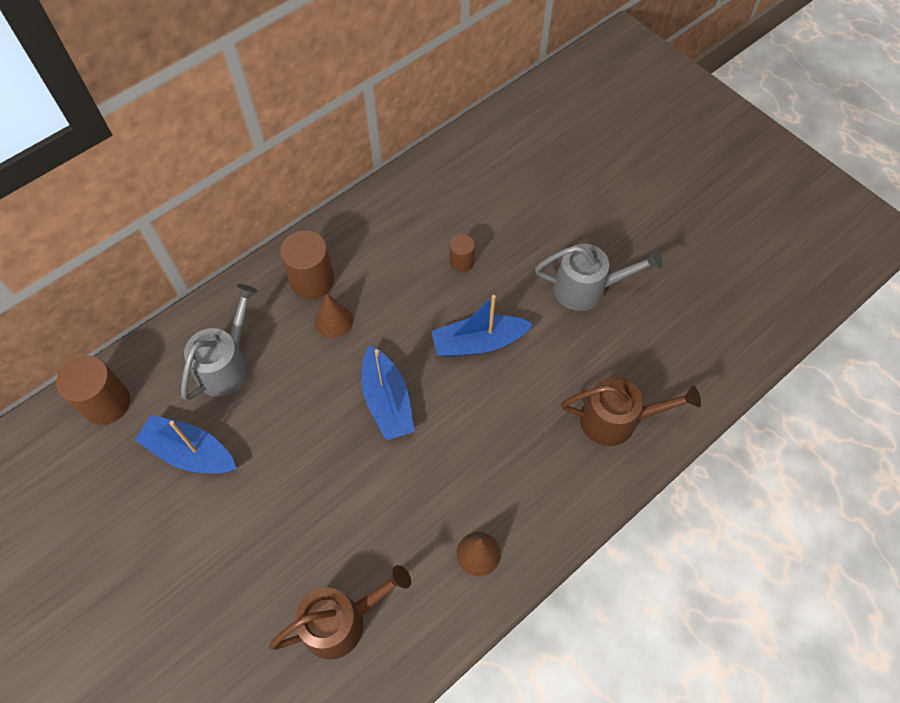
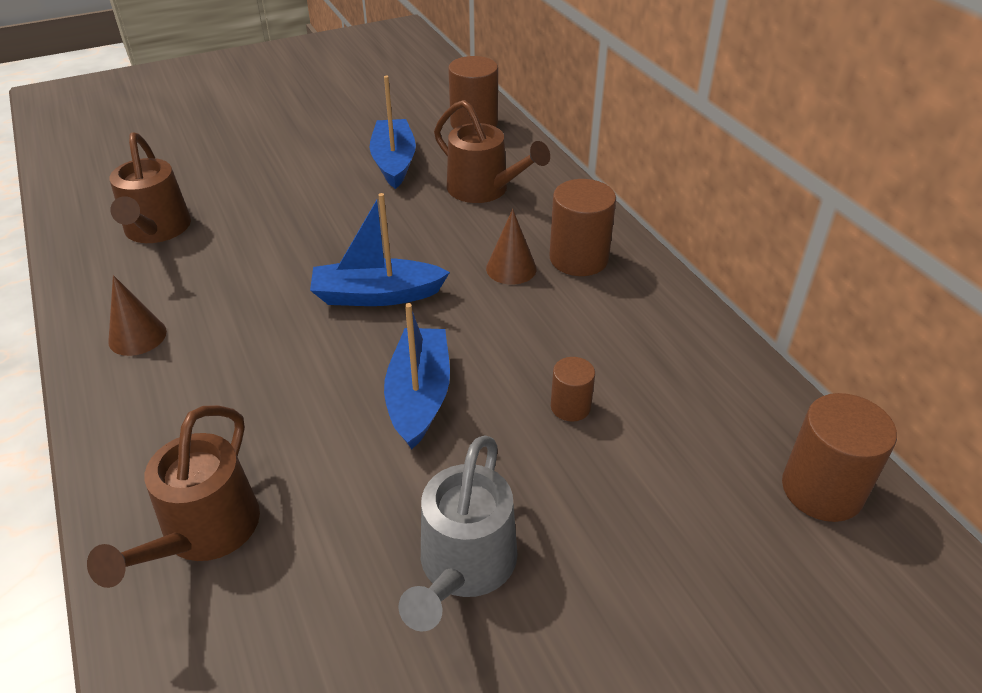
camera: 105 degrees right, 20 degrees down
blue boat [135,415,236,474] -> blue boat turned 45 degrees counterclockwise [370,76,416,189]
grey watering can [181,284,257,401] -> brown watering can [434,100,550,203]
none -> brown cylinder [782,393,897,522]

